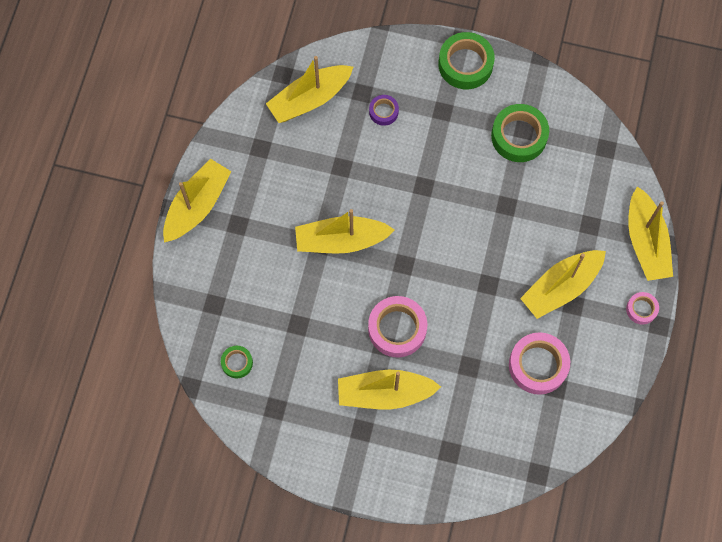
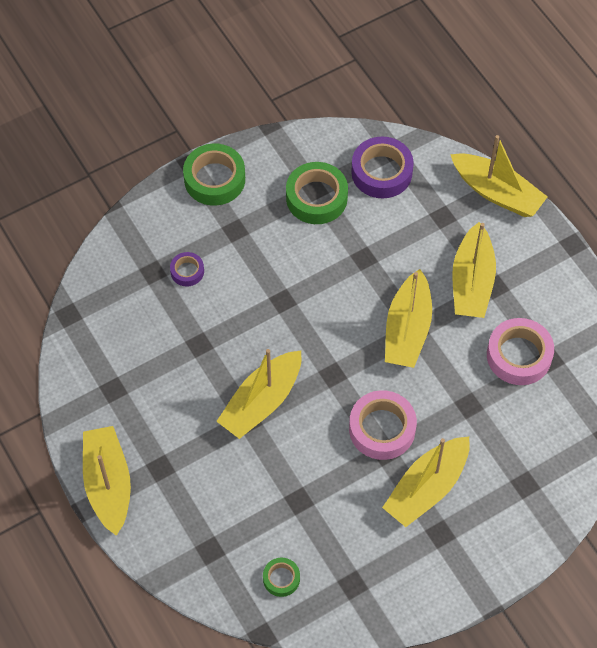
camera: 45 degrees left, 10 degrees down
yellow boat [266,56,353,123] -> yellow boat moved to [385,269,432,368]
pink tape [626,292,659,324] -> none
none -> purple tape [351,137,414,198]

